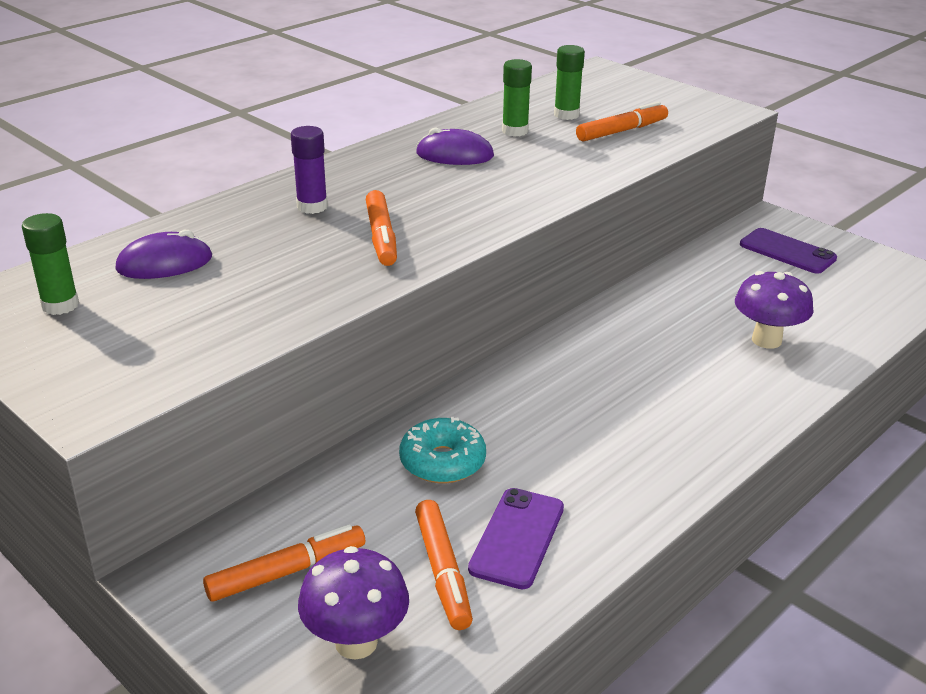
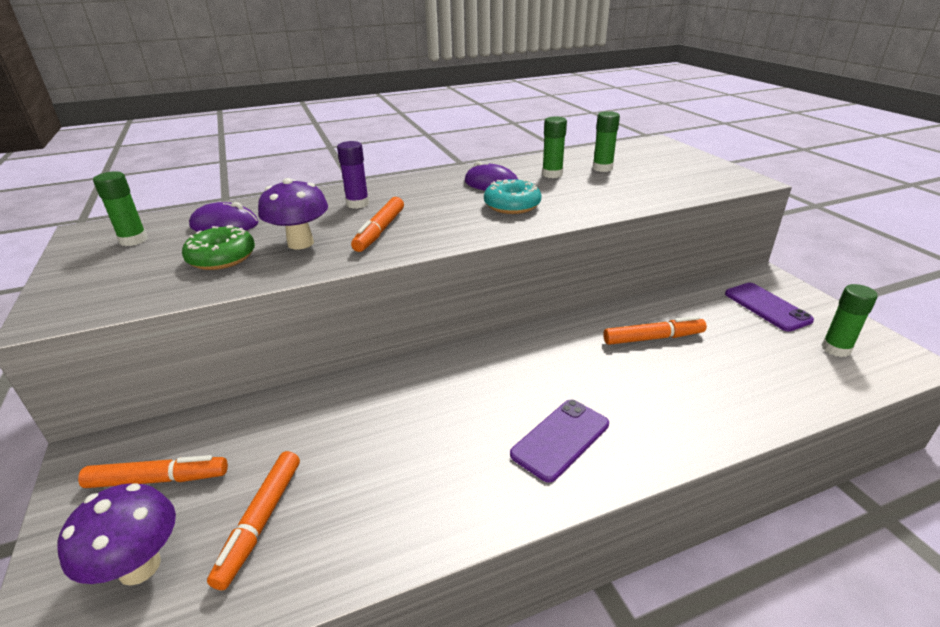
camera: 25 degrees right, 0 degrees up
turquoise donut [399,417,486,483] -> turquoise donut moved to [484,179,542,214]
purple phone [468,488,564,589] -> purple phone moved to [510,400,609,483]
orange marker [576,102,668,142] -> orange marker moved to [603,316,707,345]
purple mushroom [735,271,813,349] -> purple mushroom moved to [258,178,328,249]
none -> green donut [182,225,255,270]
none -> green glue stick [822,284,878,357]

